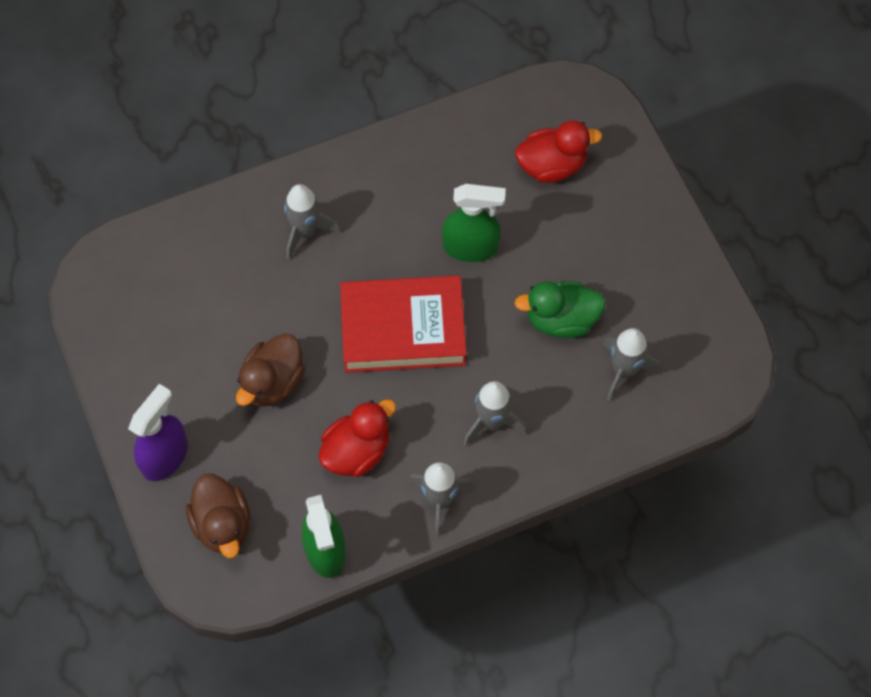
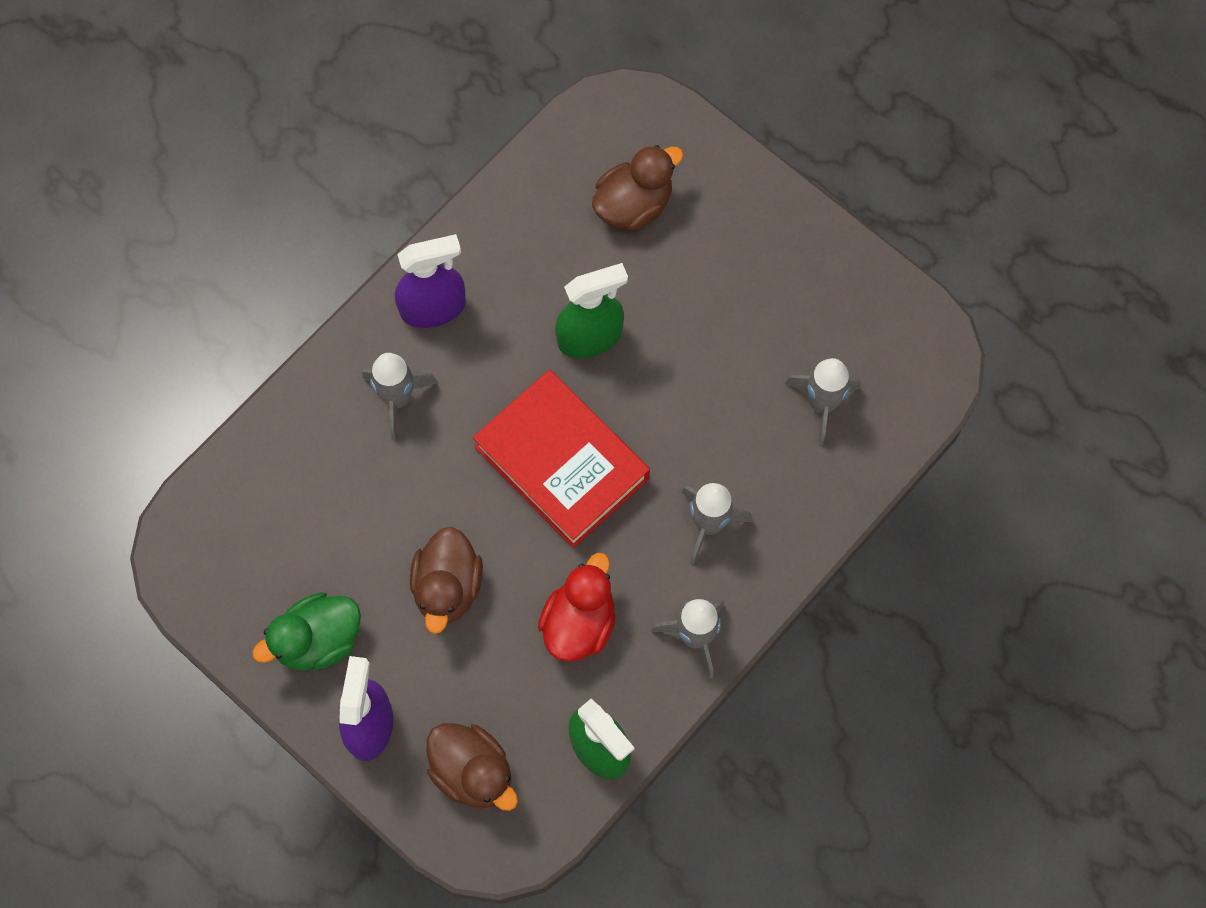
camera: 25 degrees left, 5 degrees up
red book [340,275,467,373] -> red book turned 75 degrees clockwise [473,370,650,548]
green duck [514,281,606,338] -> green duck moved to [252,593,361,670]
red duck [515,120,602,183] -> brown duck [592,145,684,231]
none -> purple spray bottle [395,234,466,328]

